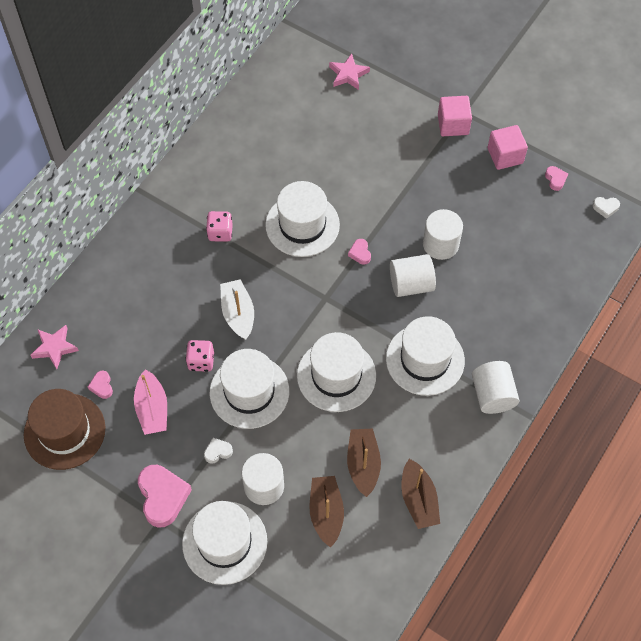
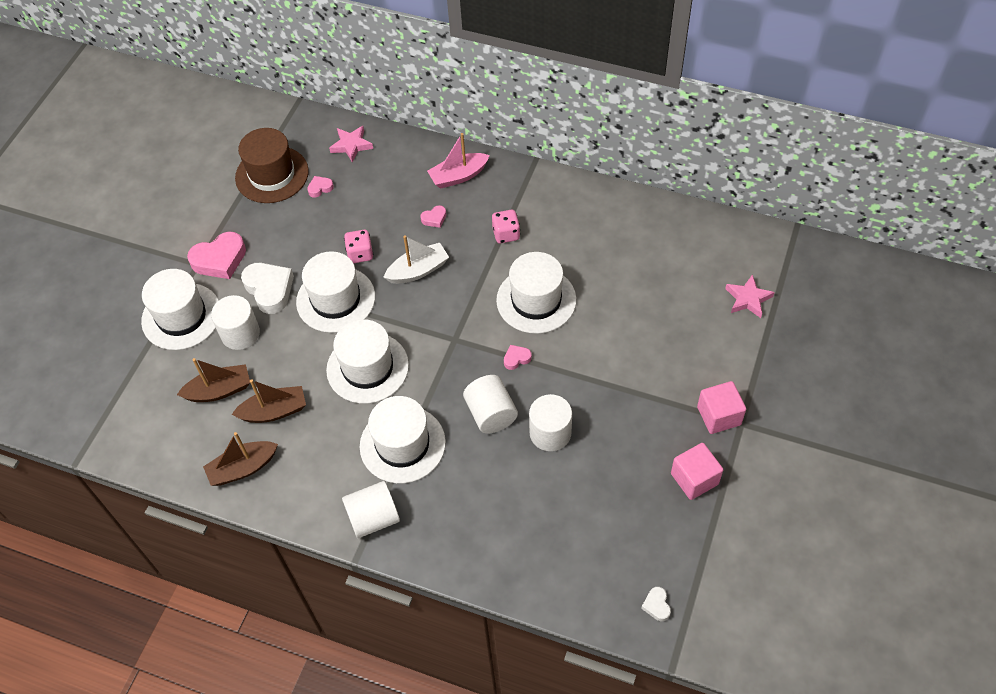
camera: 80 degrees right, 5 degrees down
pink boat [134,369,167,435] -> pink boat moved to [427,133,490,189]
white heart [204,438,233,464] -> white heart [241,263,294,314], size x2.08
pink heart [545,166,569,191] -> pink heart moved to [420,205,446,228]

